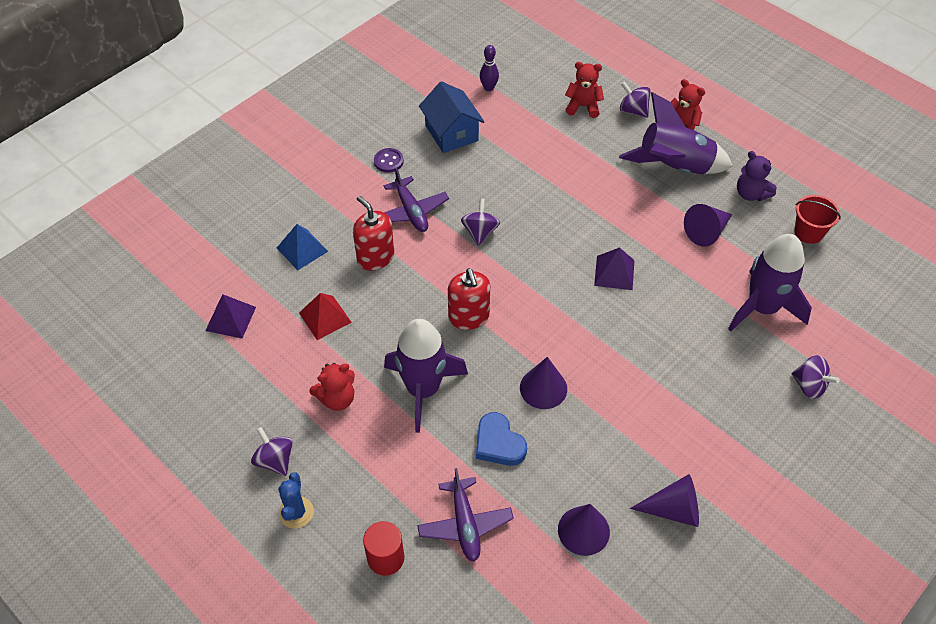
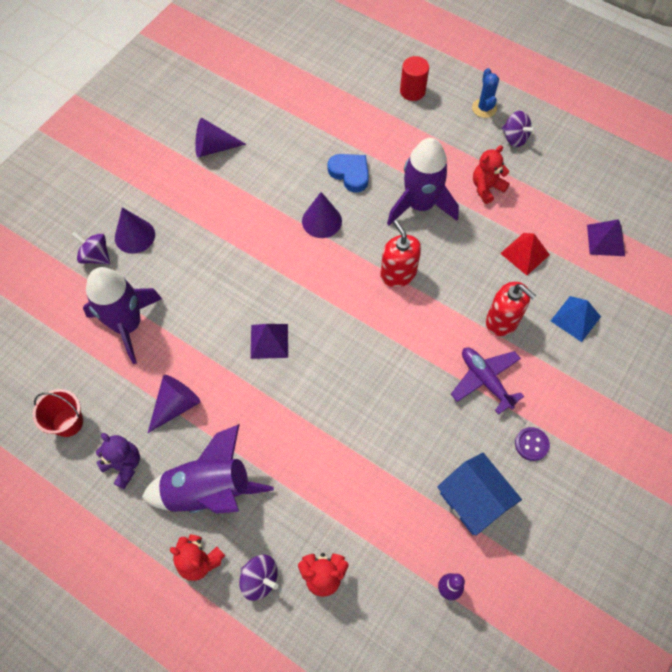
camera: 170 degrees right, 10 degrees up
purple plane [417,468,514,562] -> none
purple spinning top [461,198,500,246] -> none
purple cone [558,504,610,556] -> purple cone moved to [115,207,155,254]

